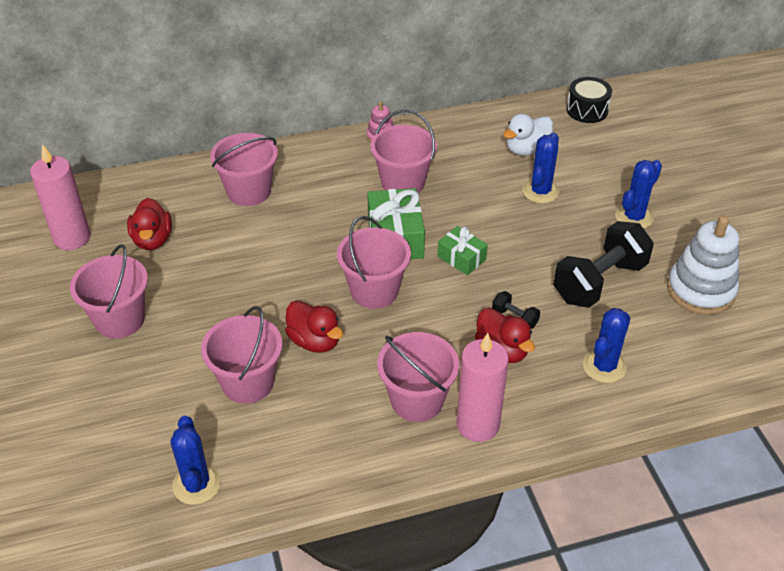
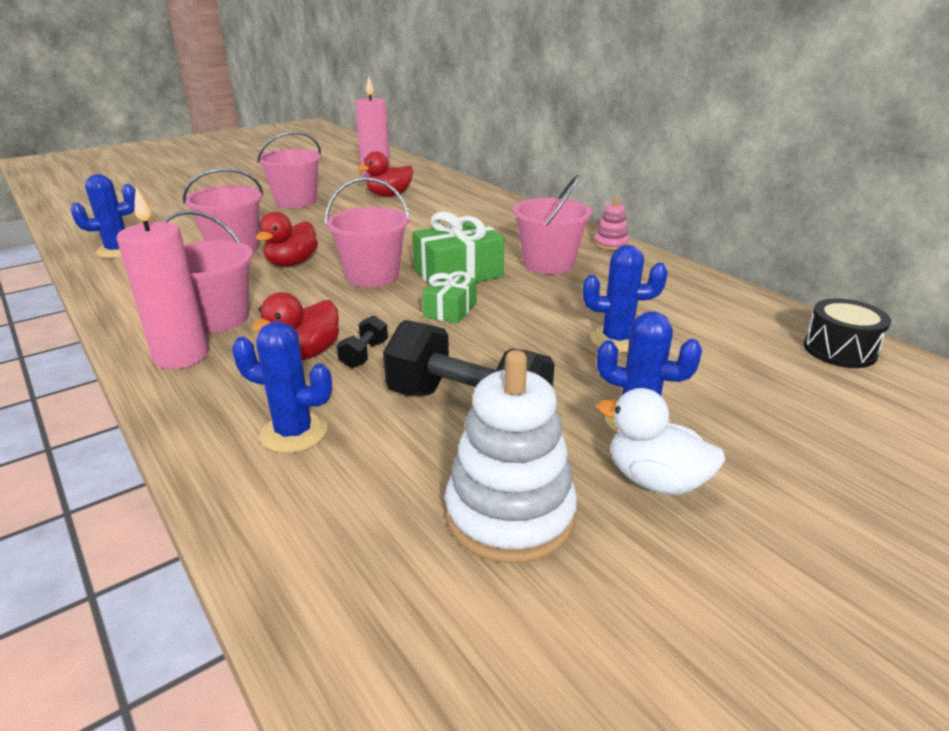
camera: 70 degrees right, 15 degrees down
pink bucket [210,133,278,206] -> none
white duck [503,113,553,156] -> white duck moved to [597,388,725,495]

